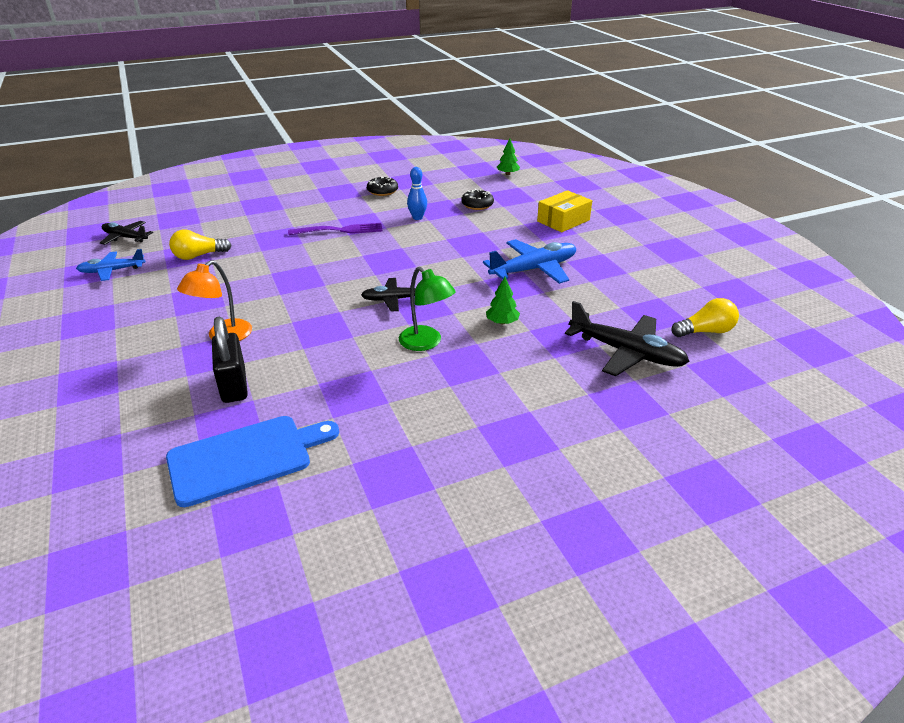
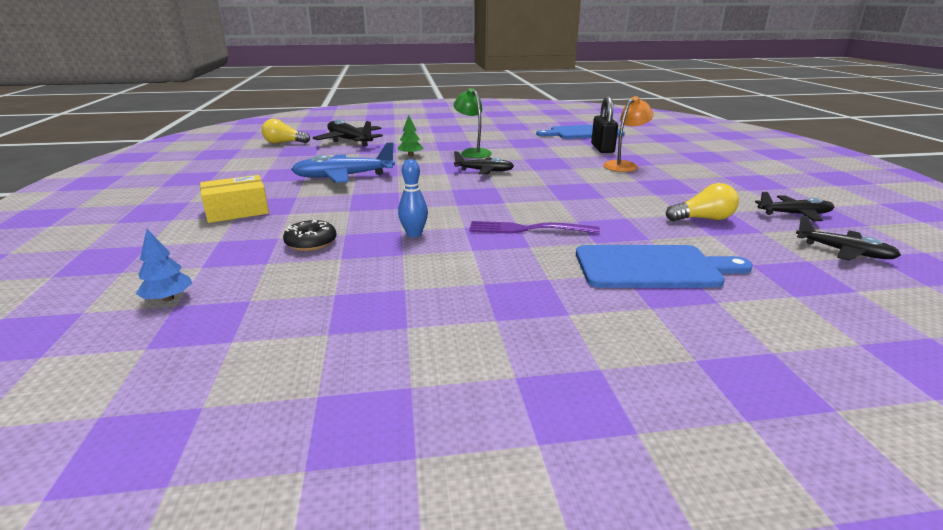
camera: 165 degrees left, 10 degrees down
blue plane [76,249,146,281] -> black plane [755,192,834,221]
black donut [367,177,398,196] -> none
green tree [497,139,520,175] -> blue tree [136,229,192,301]
none -> blue cutting board [576,245,753,288]

